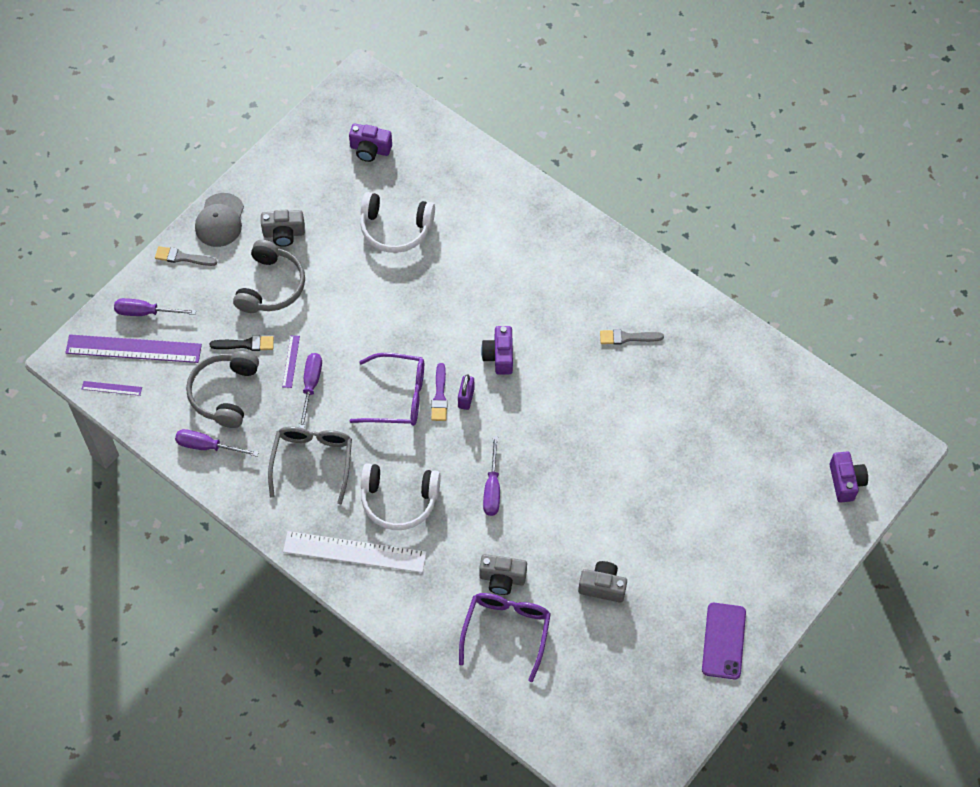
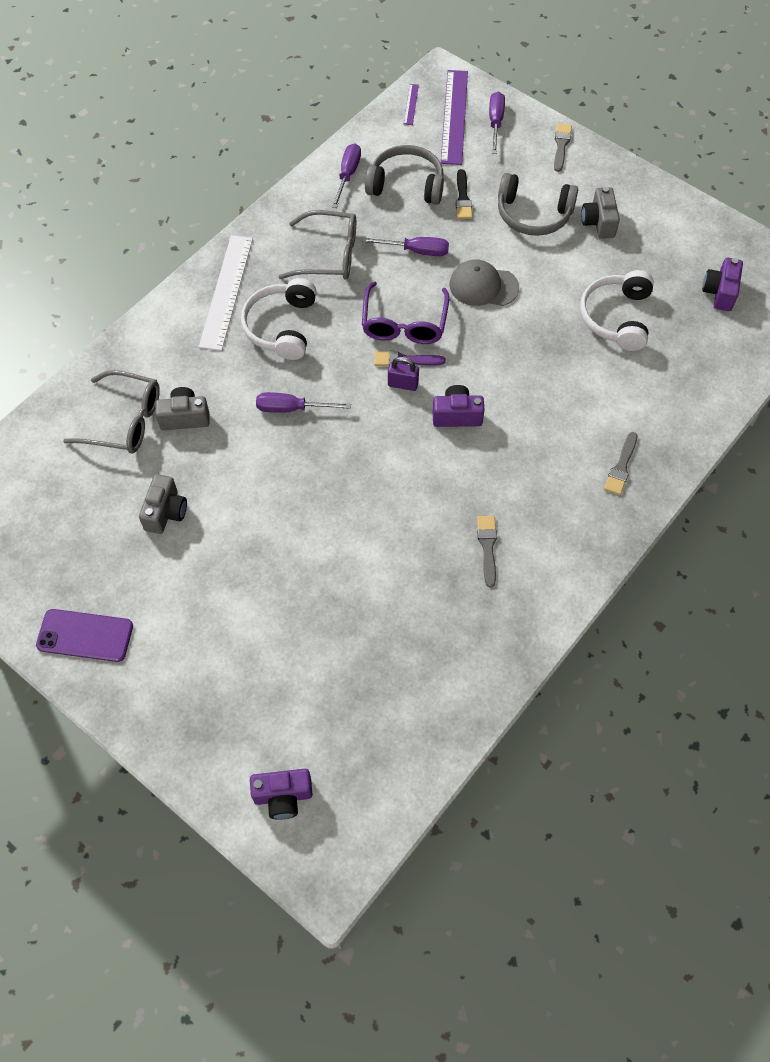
camera: 90 degrees right, 0 degrees up
grey cap [195,193,244,247] -> grey cap moved to [450,259,519,306]
purple ruler [282,335,300,388] -> none
purple glasses [459,593,551,682] -> grey glasses [63,370,160,453]
grey camera [479,554,527,595] -> grey camera turned 75 degrees clockwise [155,387,210,430]
none -> grey brush [604,432,637,495]

